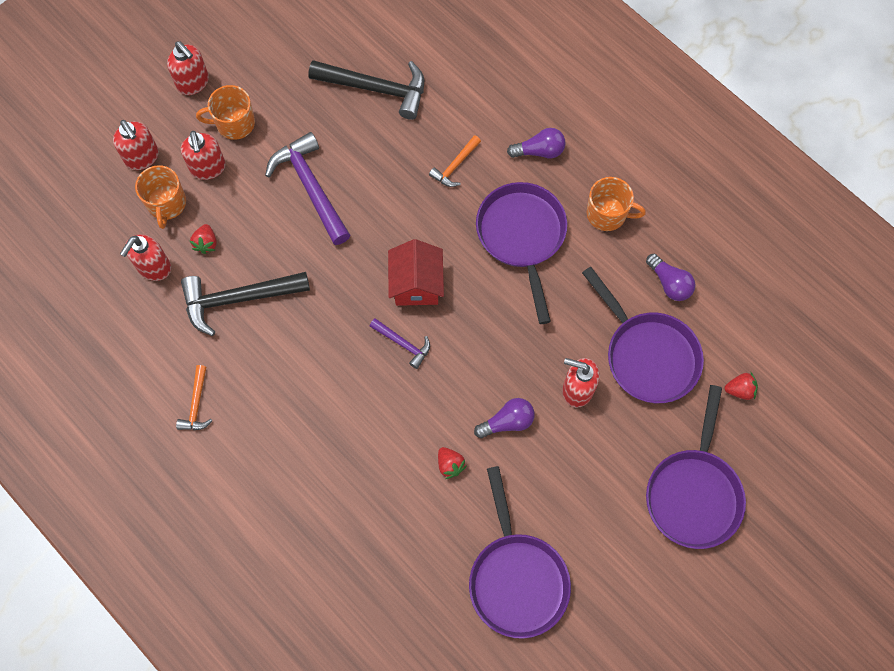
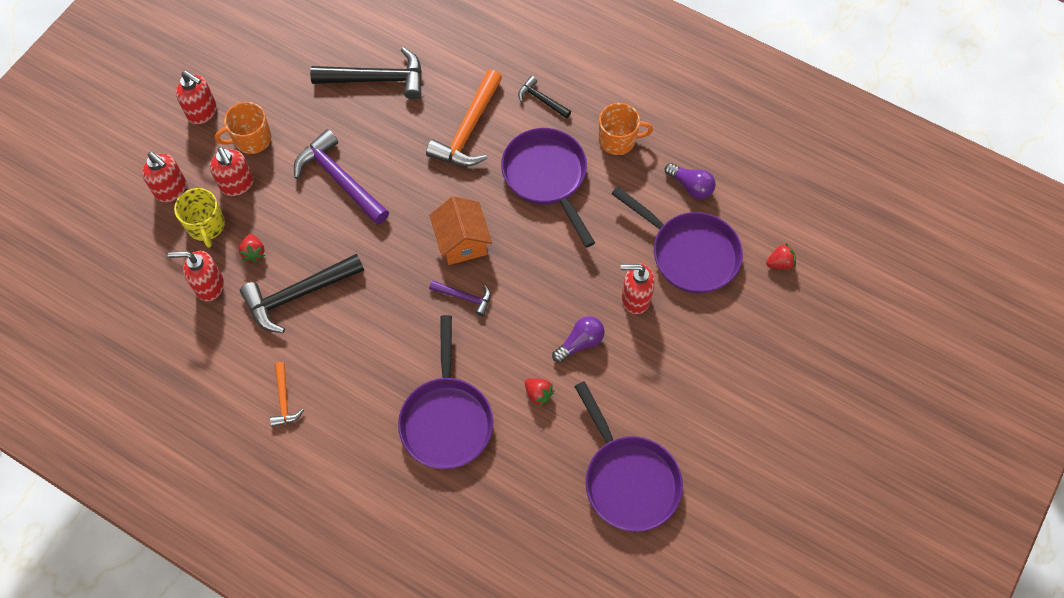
camera: 15 degrees left, 5 degrees down
red soap dispenser [120,234,171,281] -> red soap dispenser turned 75 degrees clockwise [168,251,224,301]
orange mug [135,165,186,229] -> yellow mug [174,188,225,248]
red house [388,239,444,306] -> orange house [430,196,492,265]
orange hammer [429,135,481,187] -> orange hammer [426,70,502,166], size x1.92
purple light bulb [507,128,565,158] -> black hammer [518,76,571,119]
purple pan [646,385,746,549] -> purple pan moved to [398,315,494,469]

